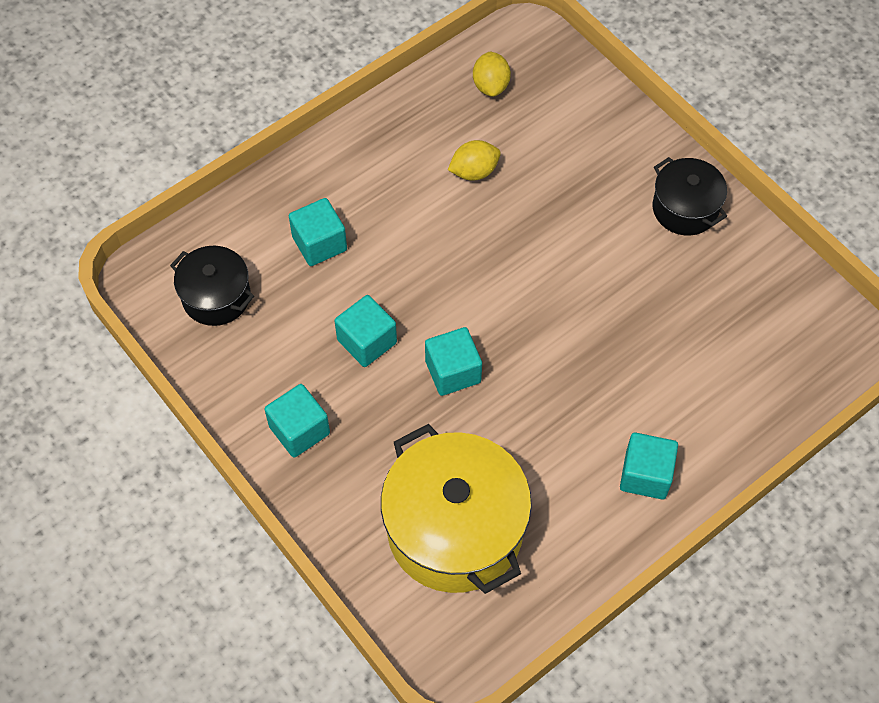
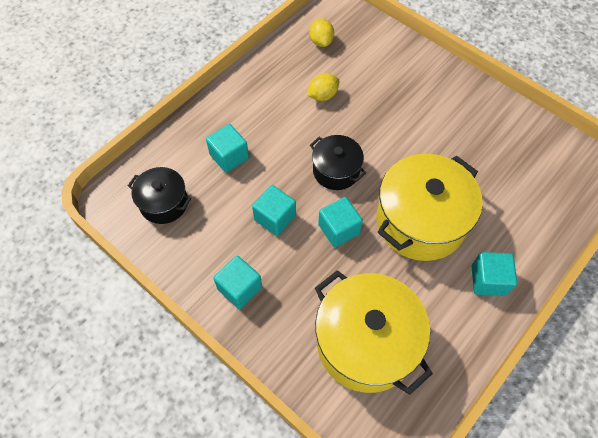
camera: 10 degrees left, 0 degrees up
black pot [652,157,727,236] -> black pot moved to [310,135,366,190]
none -> yellow pot [376,154,483,261]

